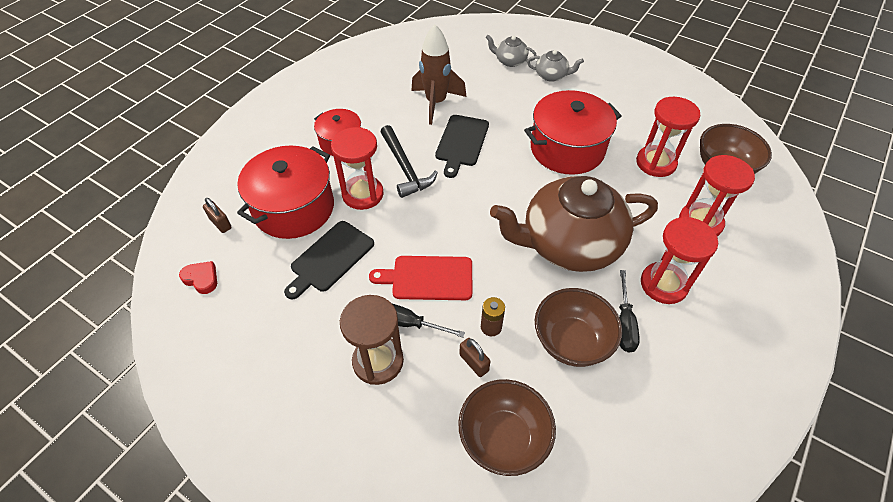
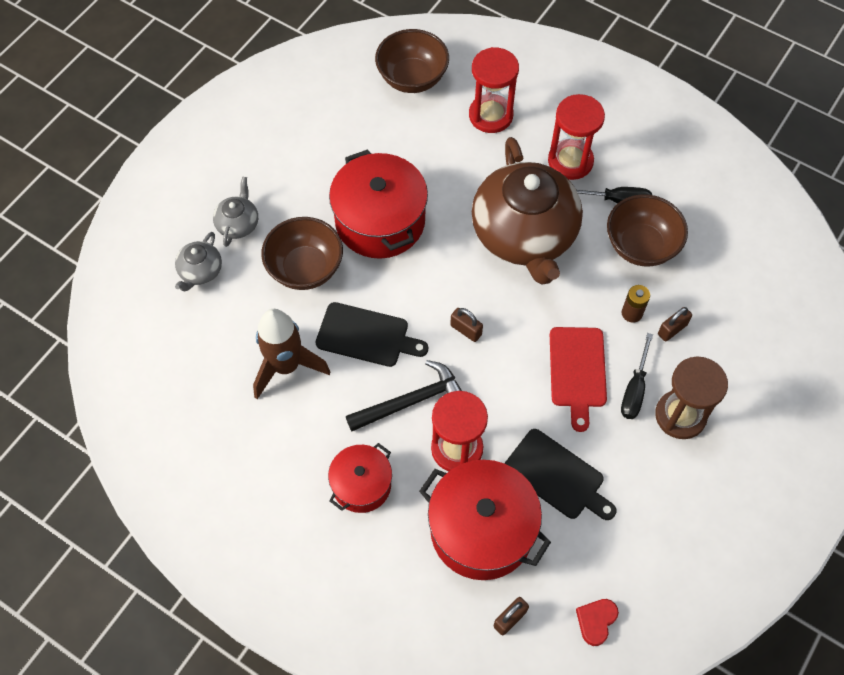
camera: 90 degrees left, 10 degrees up
brown bowl [458,379,556,476] -> brown bowl moved to [261,217,343,290]
red hourglass [636,97,700,177] -> none
none -> brown padlock [450,308,483,342]

